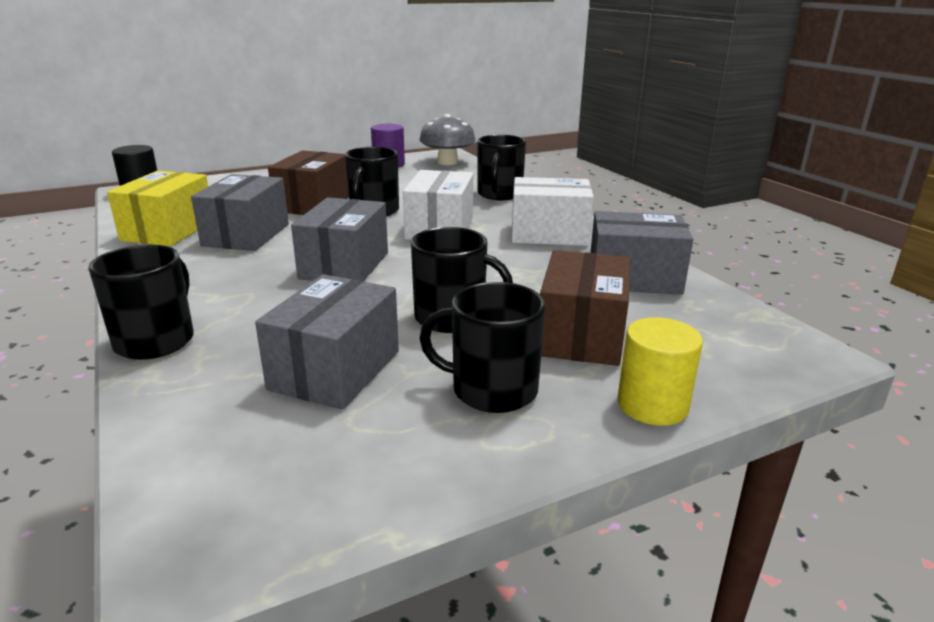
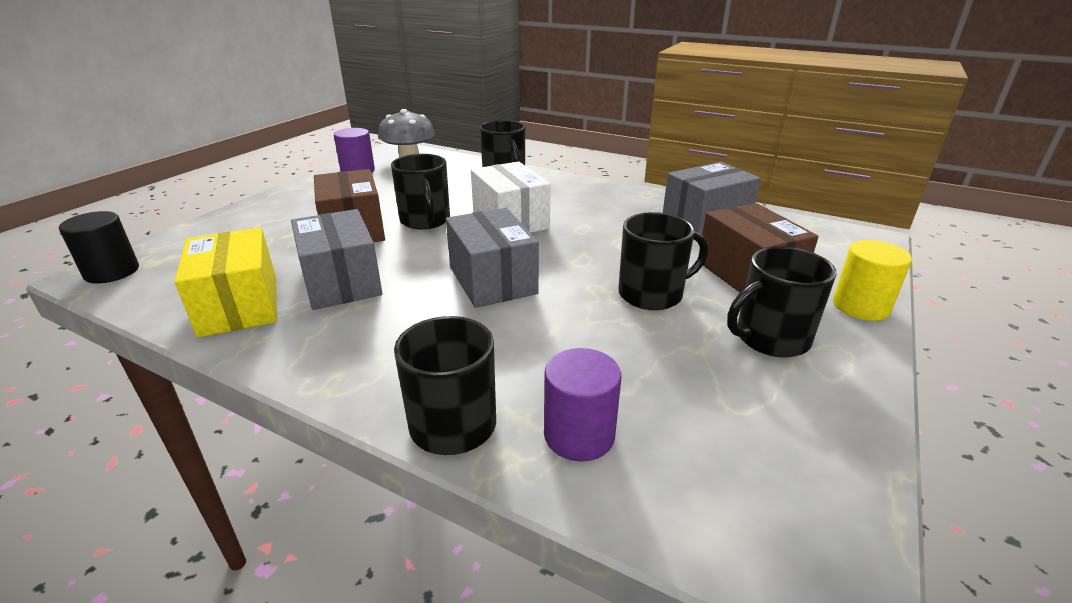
camera: 35 degrees left, 5 degrees up
grey box [255,274,399,410] -> none
white box [512,177,594,246] -> none
none -> purple cylinder [544,348,621,462]

